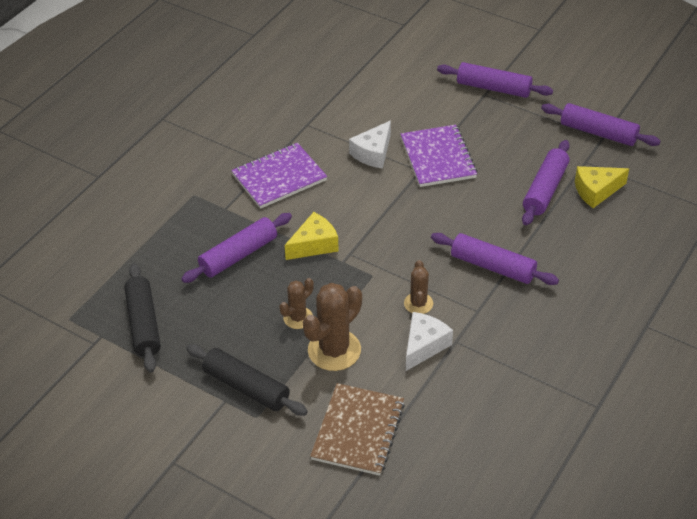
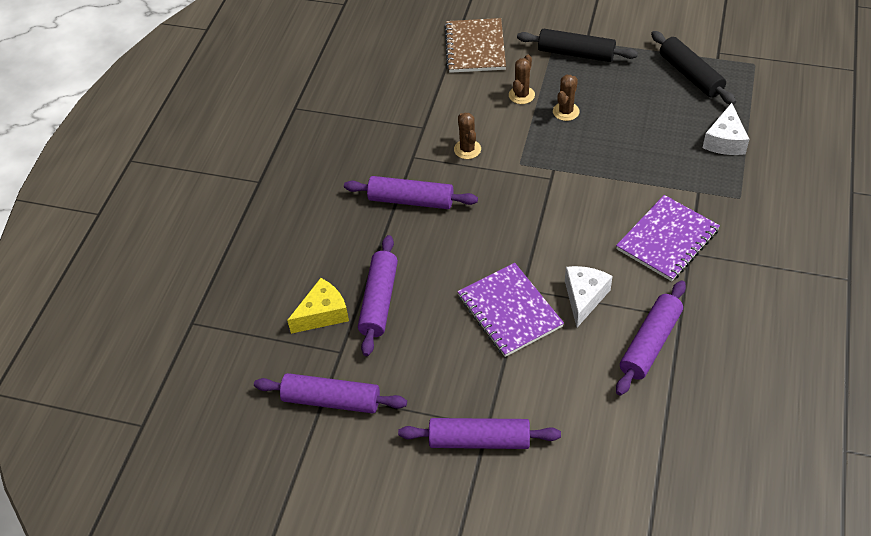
camera: 165 degrees right, 5 degrees up
purple rolling pin [181,213,292,283] -> purple rolling pin moved to [616,281,686,395]
yellow cheese [285,212,339,260] -> none
brown cactus [303,283,362,371] -> brown cactus [509,55,535,104], size x0.57
white cheese [406,312,453,371] -> white cheese moved to [703,103,749,155]

